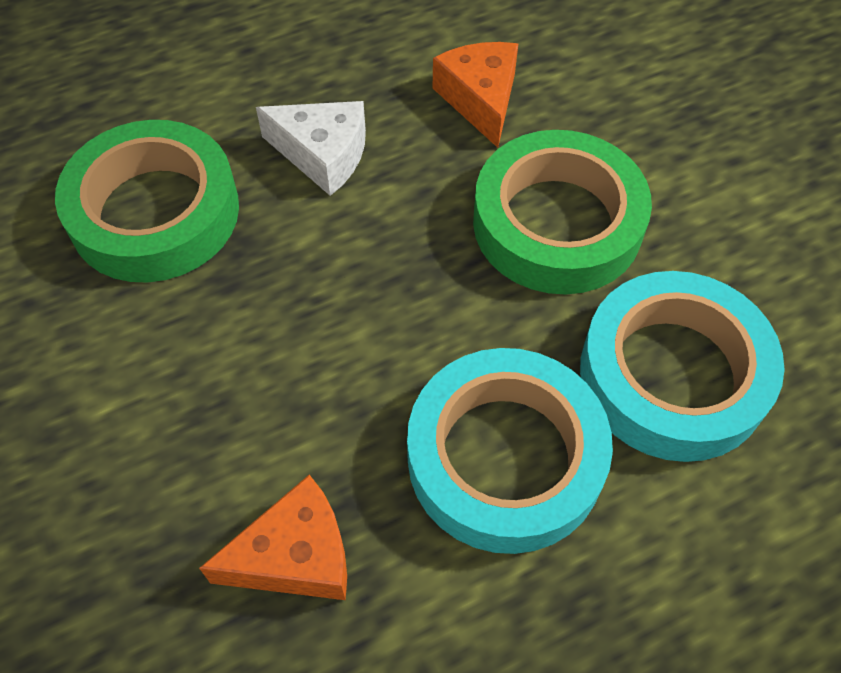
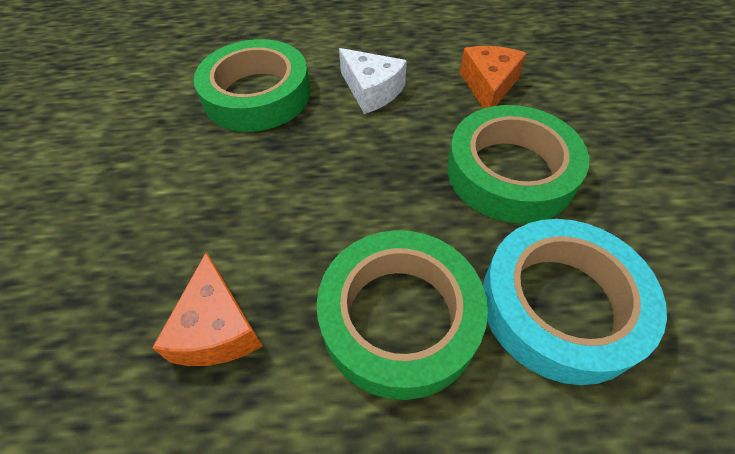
camera: 25 degrees right, 5 degrees down
orange cheese [199,475,347,600] -> orange cheese turned 75 degrees clockwise [152,252,262,366]
turquoise tape [407,348,613,554] -> green tape [317,230,488,400]

